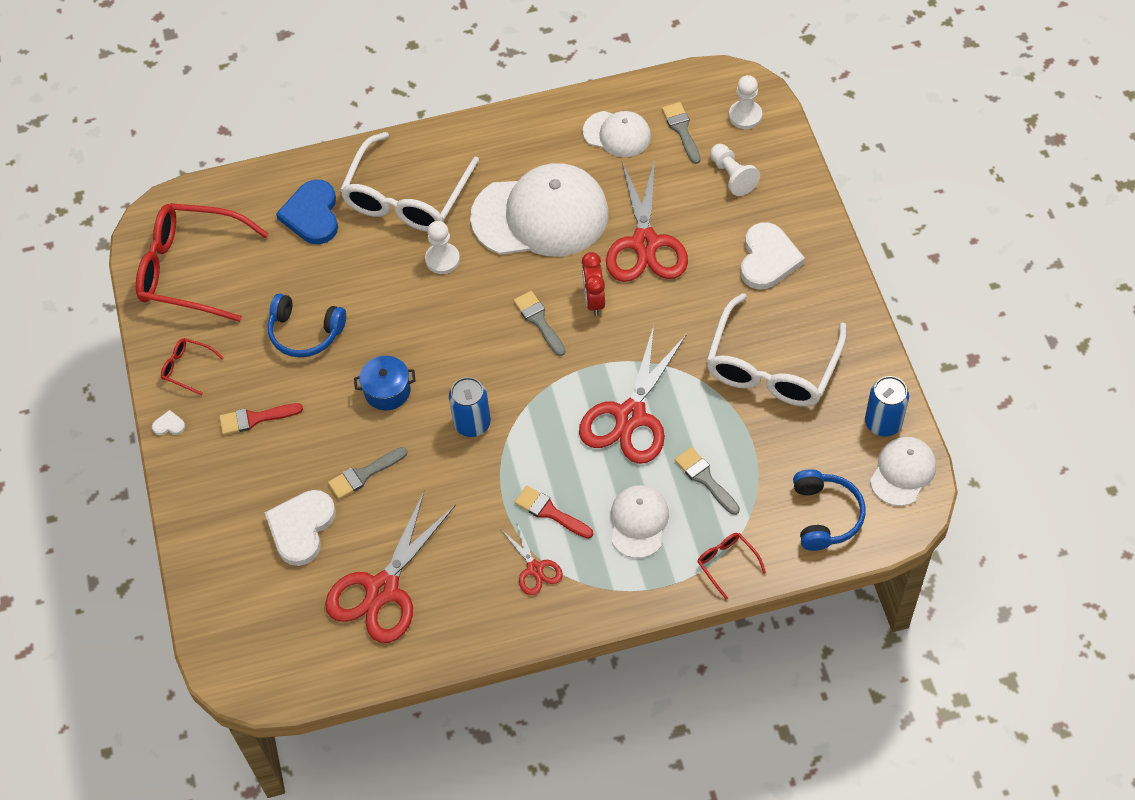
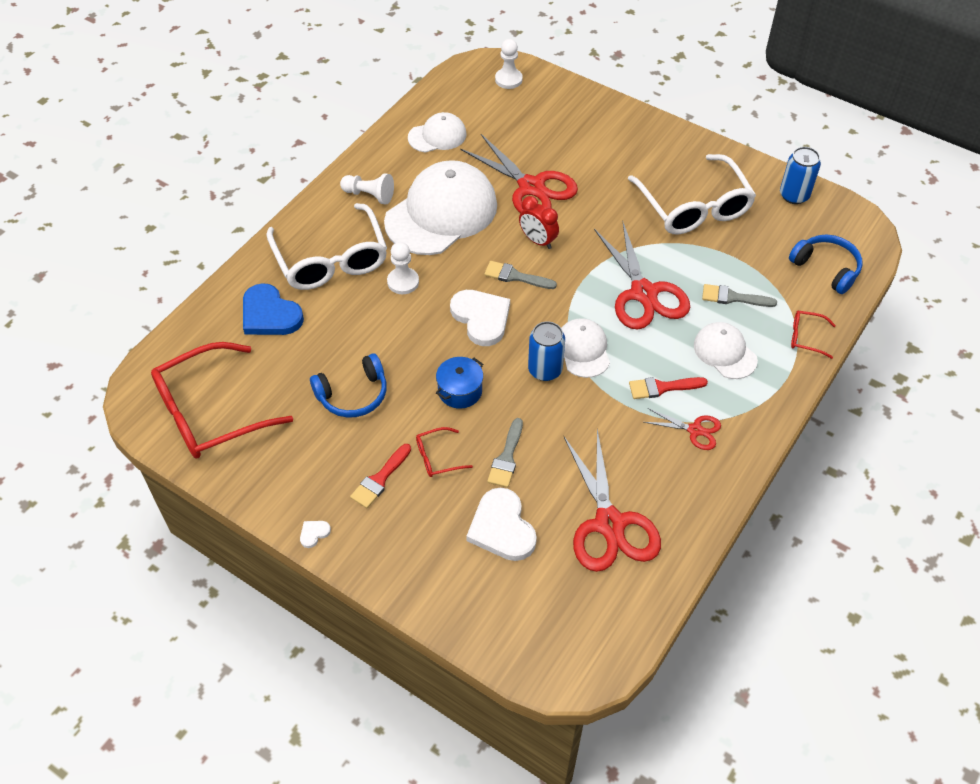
camera: 45 degrees left, 5 degrees down
red glasses [161,338,224,395] -> red glasses moved to [416,427,473,477]
grey brush [662,102,701,164] -> none
white pawn [710,144,760,196] -> white pawn moved to [340,173,394,205]
white heart [741,222,805,290] -> white heart moved to [450,290,510,346]
white cap [870,437,936,506] -> white cap moved to [561,318,610,378]

